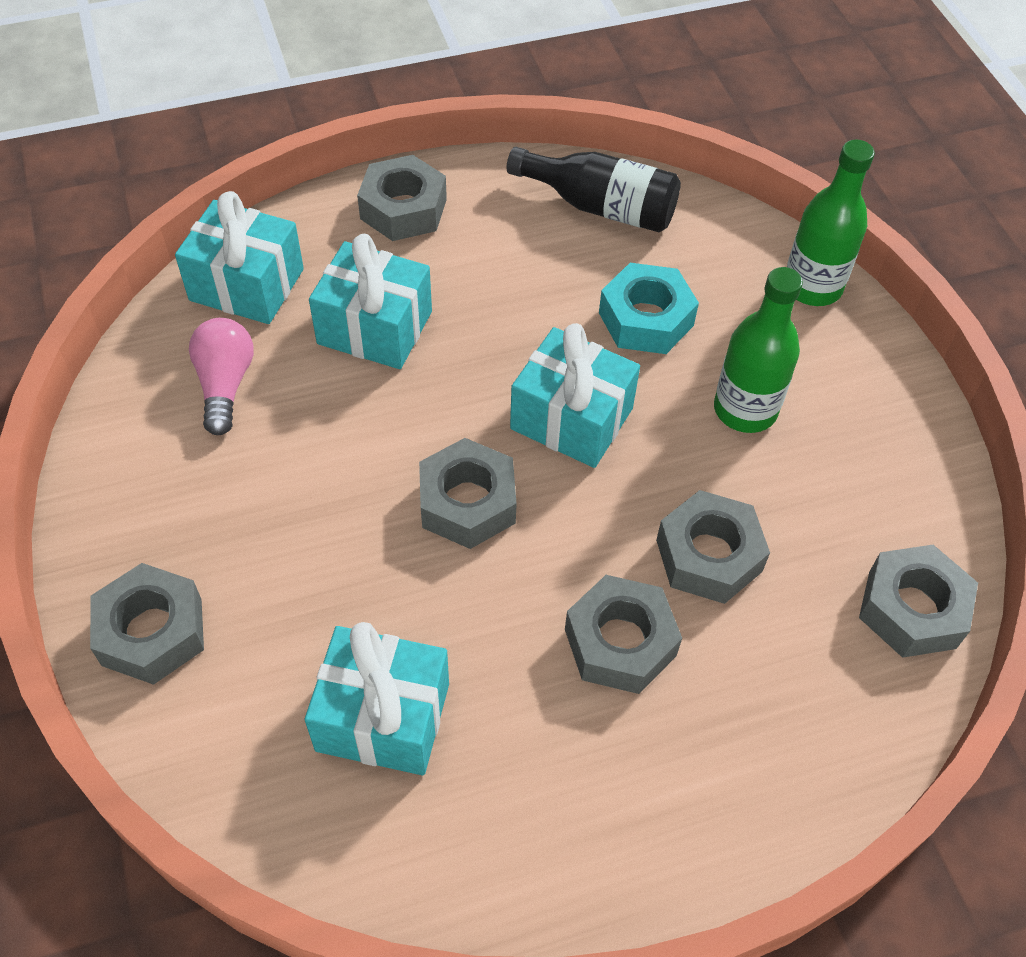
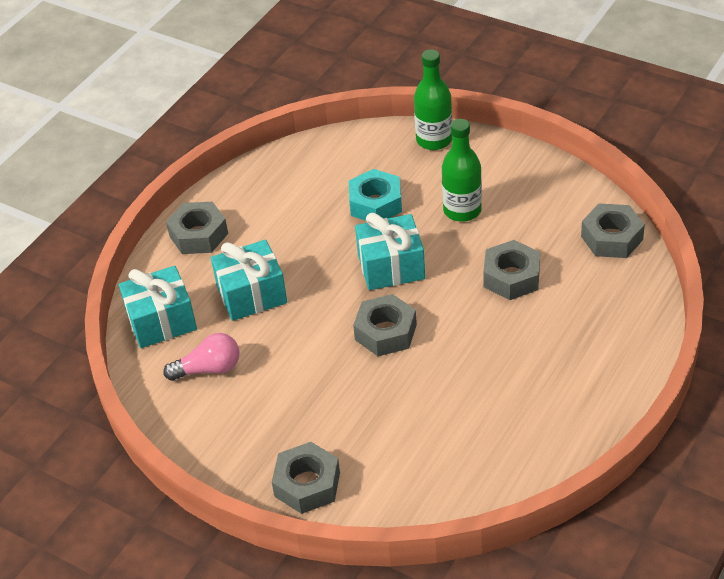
camera: 35 degrees left, 10 degrees down
pink light bulb [189,318,254,435] -> pink light bulb turned 120 degrees clockwise [163,333,239,381]
turquoise gift [305,622,449,775] -> none
black bottle [507,147,681,232] -> none
grey nut [565,575,682,694] -> none

